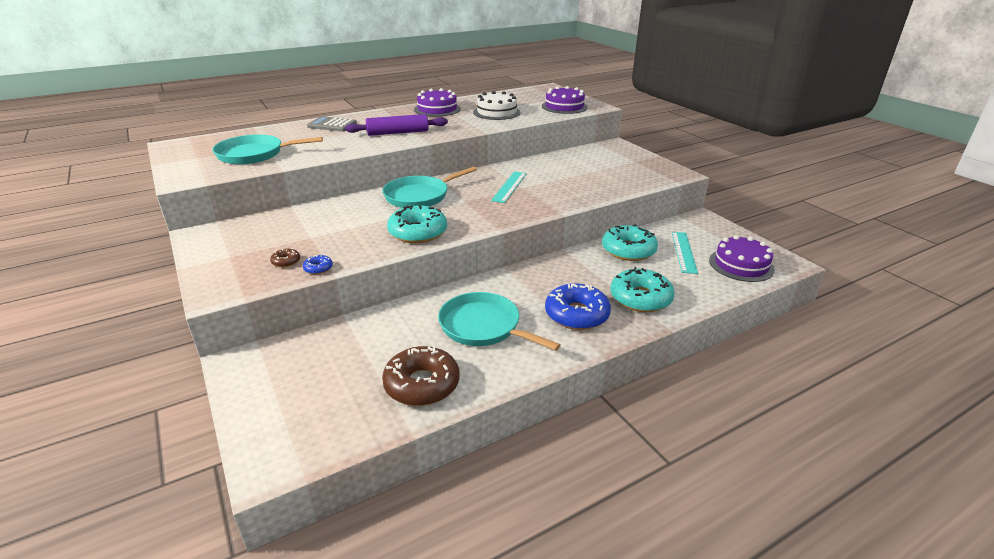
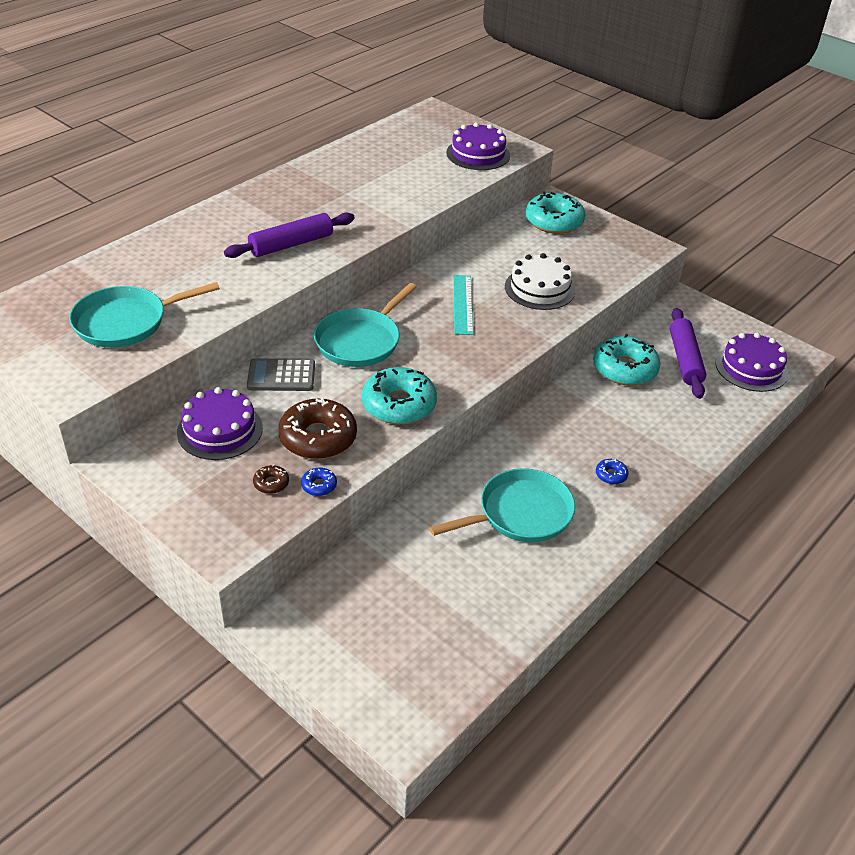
camera: 20 degrees left, 10 degrees up
grey calculator [307,116,357,132] -> grey calculator moved to [247,358,315,391]
brown donut [382,346,459,406] -> brown donut moved to [278,398,357,459]
purple cake [414,88,461,117] -> purple cake moved to [177,387,263,460]
turquoise pan [438,292,561,351] -> turquoise pan turned 135 degrees clockwise [429,468,575,542]
white cake [473,91,521,120] -> white cake moved to [505,253,575,310]
blue donut [545,284,611,330] -> blue donut [596,459,628,484], size x0.44
turquoise donut [610,267,675,312] -> turquoise donut moved to [525,191,585,234]
turquoise ruler [672,232,698,274] -> purple rolling pin [670,308,706,399]

